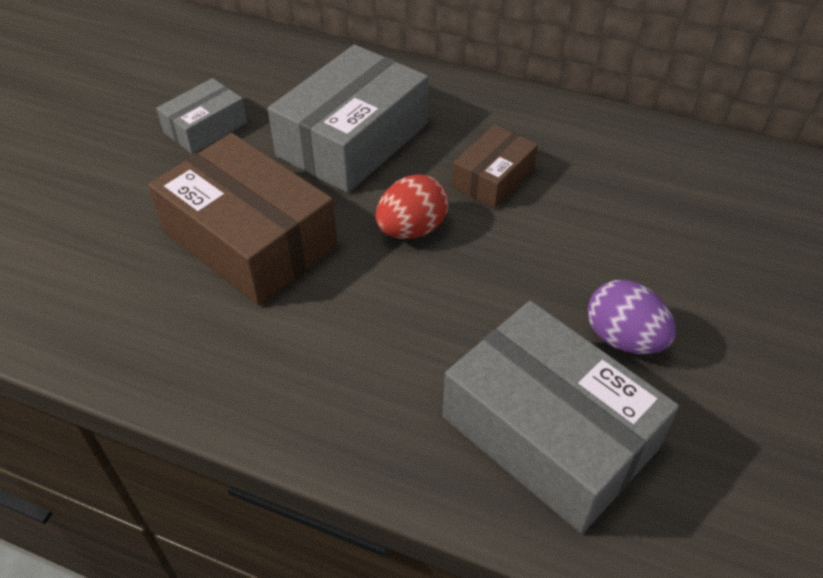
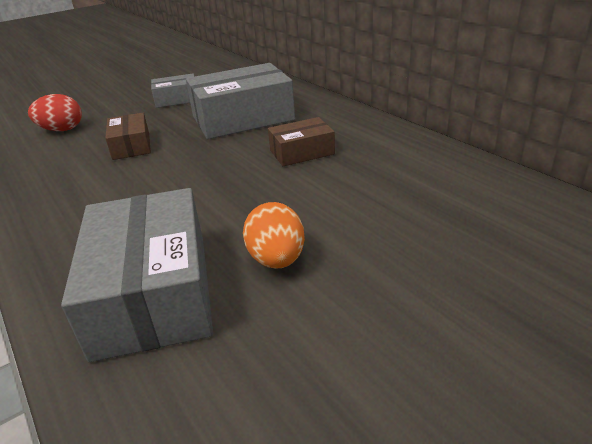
camera: 35 degrees right, 15 degrees down
brown box [148,133,338,306] -> brown box [105,113,151,160], size x0.53
red egg [376,174,448,239] -> red egg moved to [28,94,82,131]
purple egg [587,280,676,354] -> orange egg [243,202,305,269]

